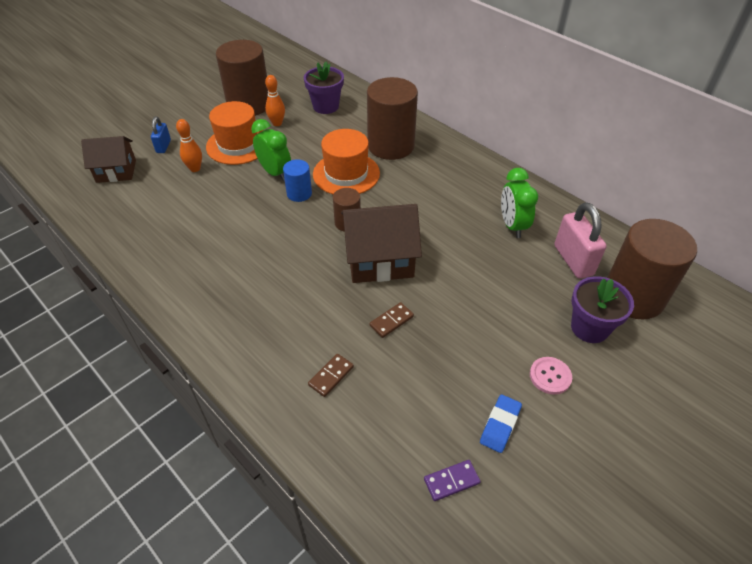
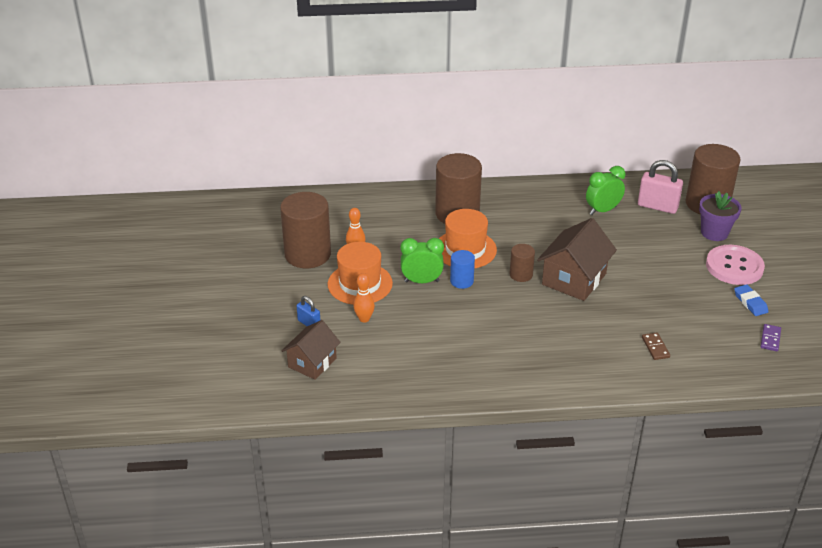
camera: 50 degrees left, 10 degrees down
purple flower pot [304,62,344,114] -> none
brown domino [370,302,414,338] -> none
green clock [501,168,538,238] -> green clock turned 120 degrees clockwise [586,166,626,215]
pink button [530,357,572,395] -> pink button [706,245,765,285], size x1.96

